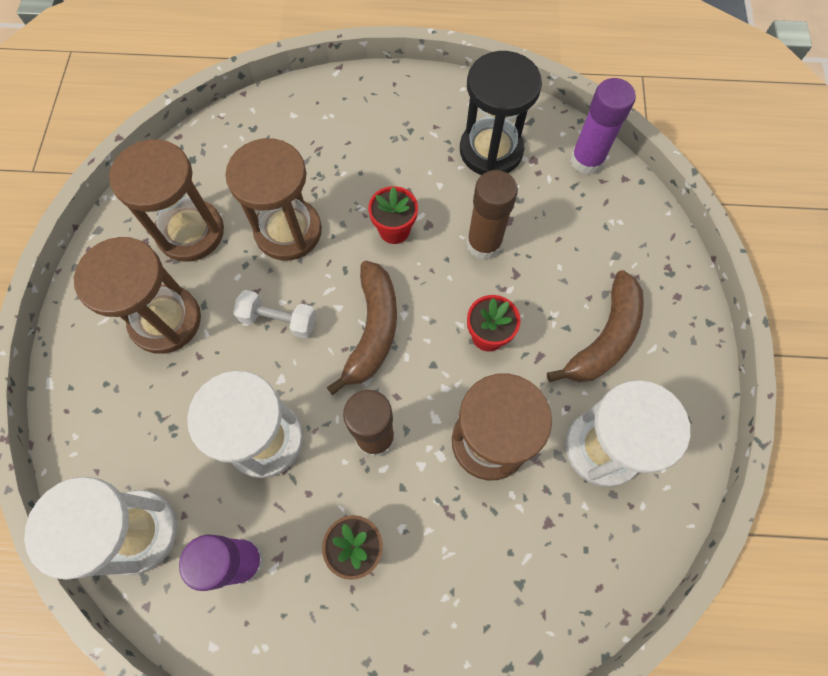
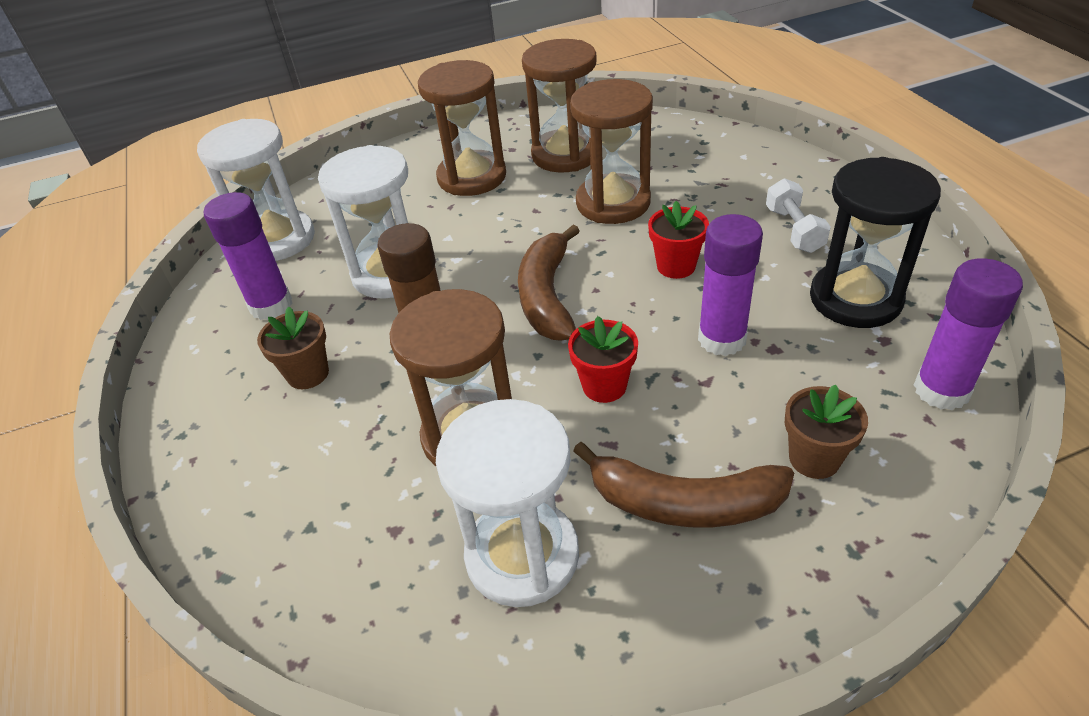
camera: 70 degrees right, 25 degrees down
white dumbbell [233,290,316,339] -> white dumbbell moved to [766,178,831,253]
brown banana [327,261,397,395] -> brown banana turned 105 degrees clockwise [518,225,580,341]
brown glue stick [467,170,518,260] -> purple glue stick [698,214,763,356]
none -> brown flower pot [785,384,868,479]

